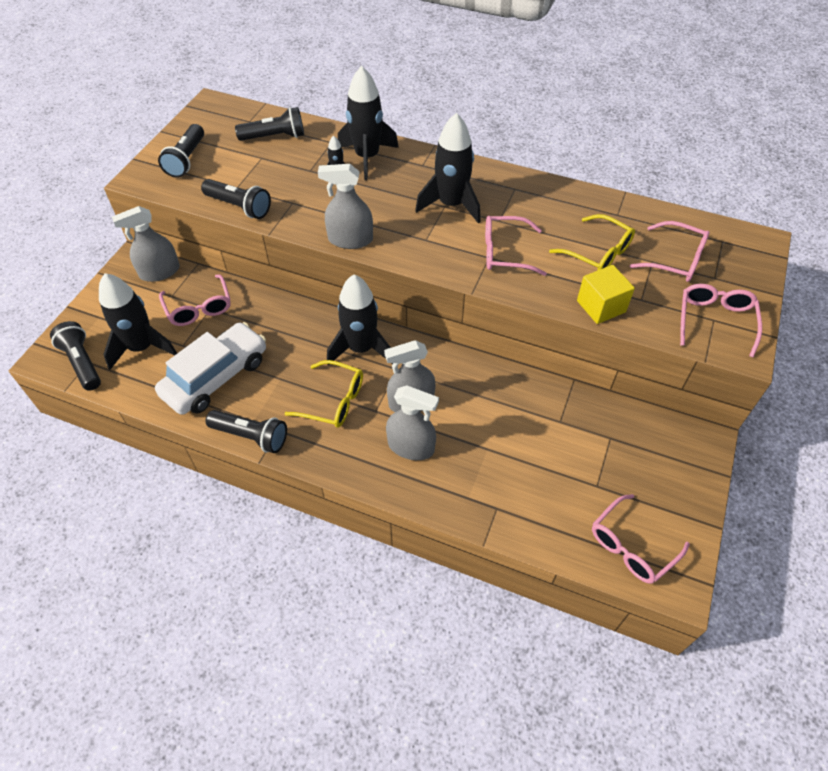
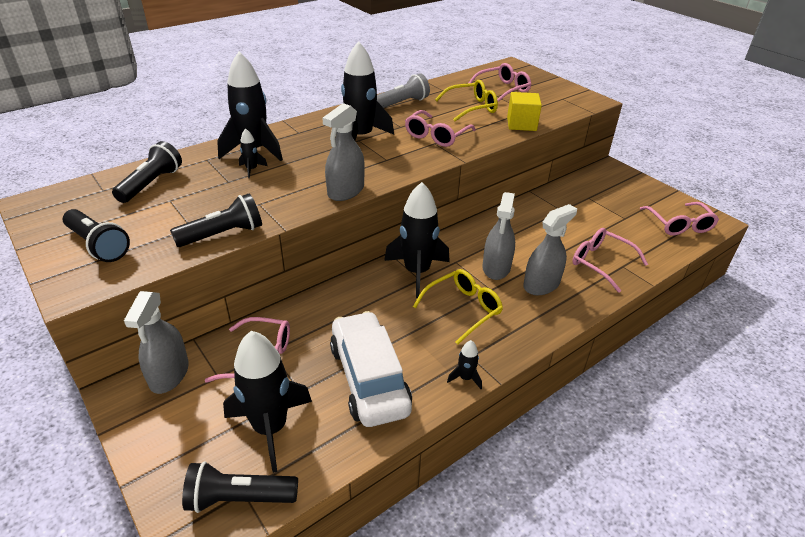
camera: 60 degrees left, 15 degrees down
black flashlight [206,410,287,453] -> black rocket [447,340,482,389]
pink glasses [680,284,762,358] -> pink glasses moved to [572,228,648,293]
none -> grey flashlight [377,73,430,108]

